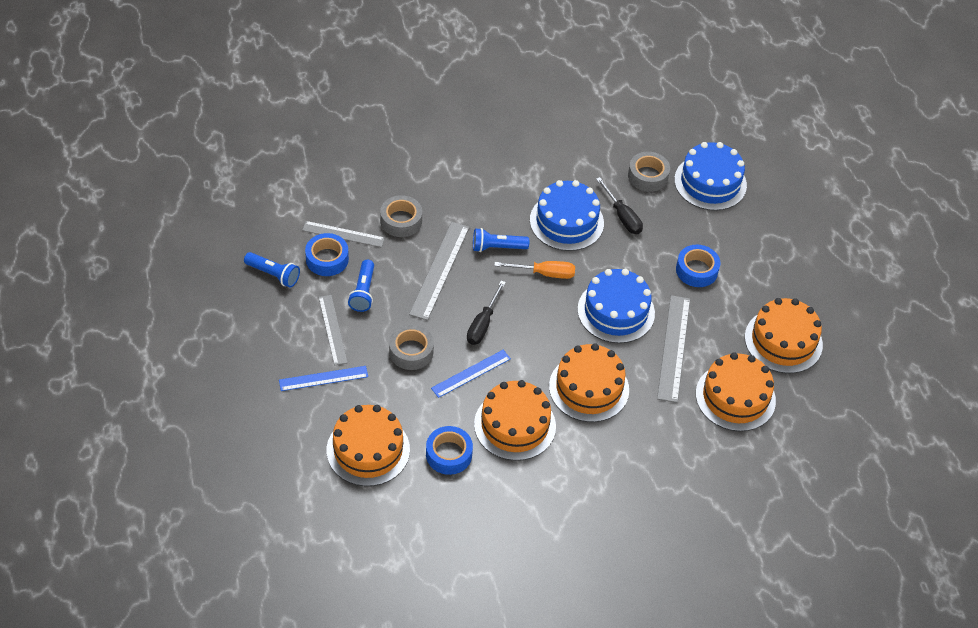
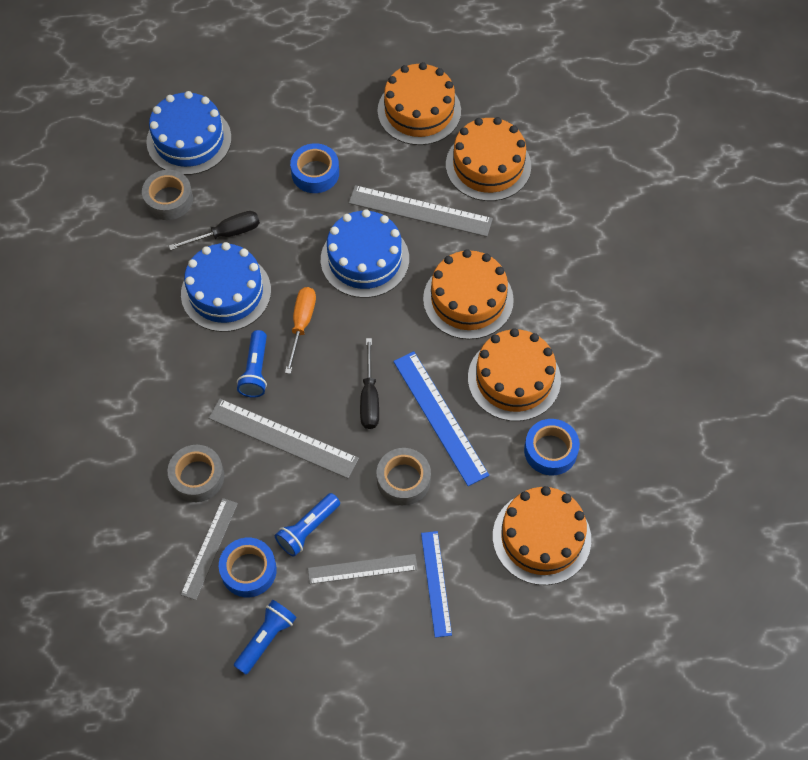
camera: 80 degrees left, 10 degrees up
blue flashlight [348,260,374,312] -> blue flashlight turned 120 degrees clockwise [275,493,340,557]
blue ruler [431,350,511,398] -> blue ruler [393,351,489,486], size x1.51
black screwdriver [467,281,506,345] -> black screwdriver turned 60 degrees clockwise [360,338,379,429]

